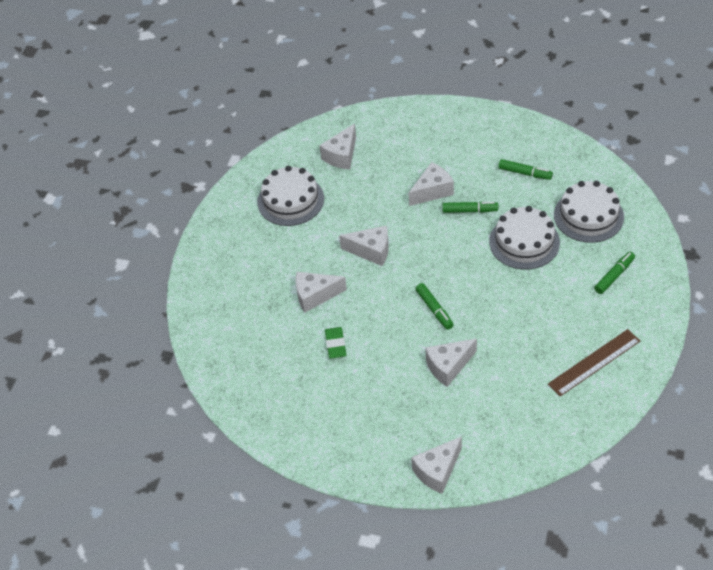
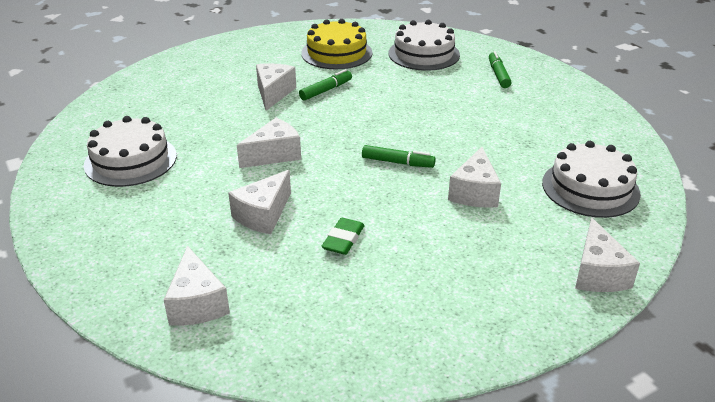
camera: 50 degrees left, 15 degrees down
white cheese [319,124,356,169] -> white cheese moved to [164,246,230,326]
green eraser [325,327,346,359] -> green eraser turned 75 degrees clockwise [322,218,365,255]
white cake [489,206,560,269] -> white cake moved to [542,141,641,218]
green marker [498,159,553,180] -> yellow cake [301,19,372,69]
brown ruler [548,329,640,397] -> none

